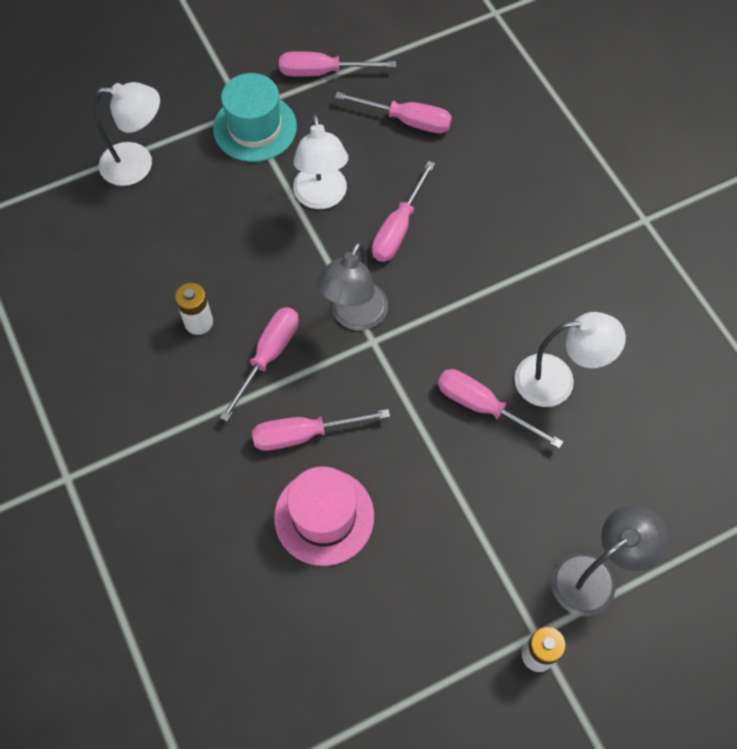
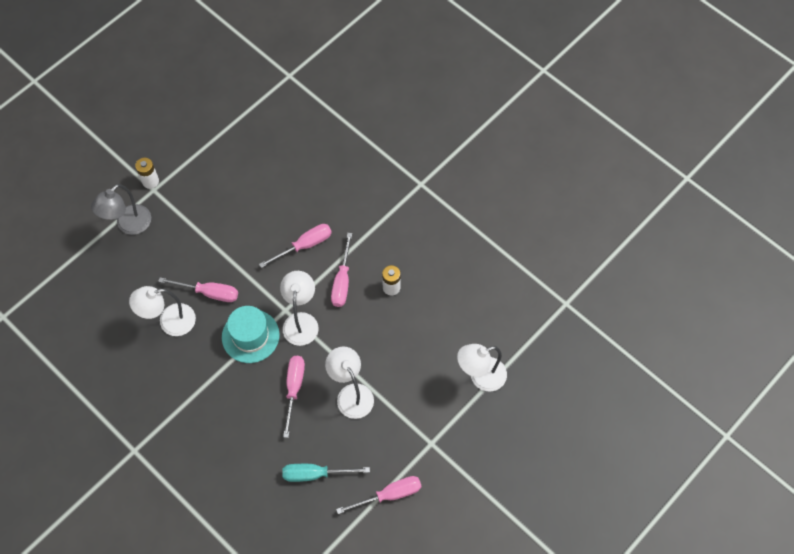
camera: 160 degrees right, 0 degrees up
turquoise hat [213,73,297,162] -> turquoise hat moved to [222,306,280,363]
pink hat [274,466,374,566] -> none
grey lamp [317,242,388,331] -> white lamp [280,271,319,346]
pink screwdriver [335,92,452,133] -> turquoise screwdriver [282,464,370,482]

